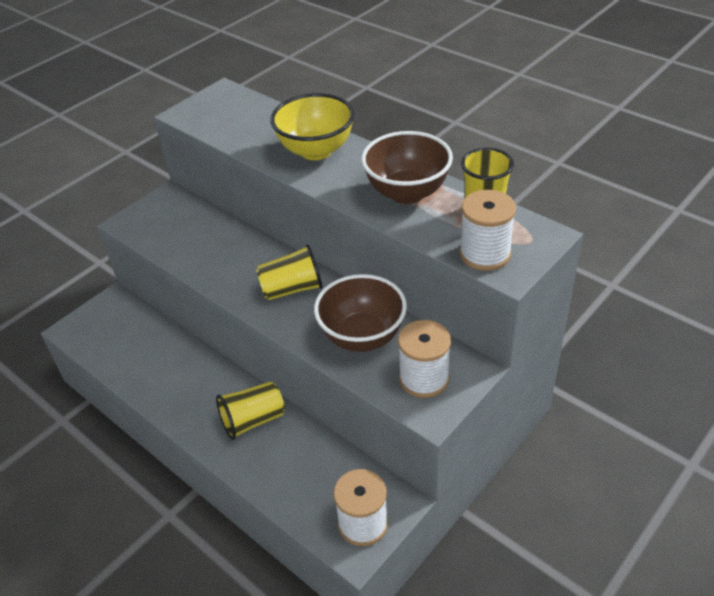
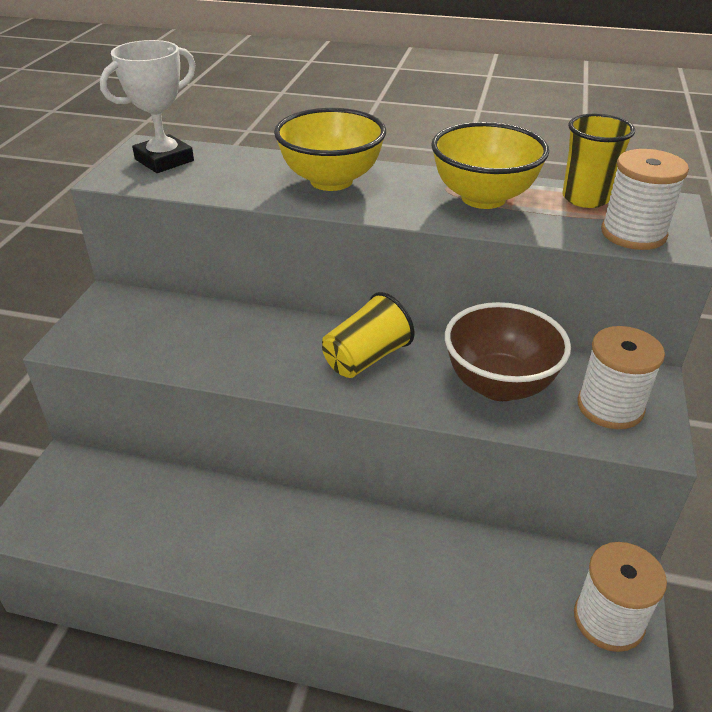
camera: 30 degrees left, 5 degrees down
yellow cup [216,382,285,440] -> none
brown bowl [361,131,453,204] -> yellow bowl [431,122,549,209]
none -> white trophy [100,40,196,173]

